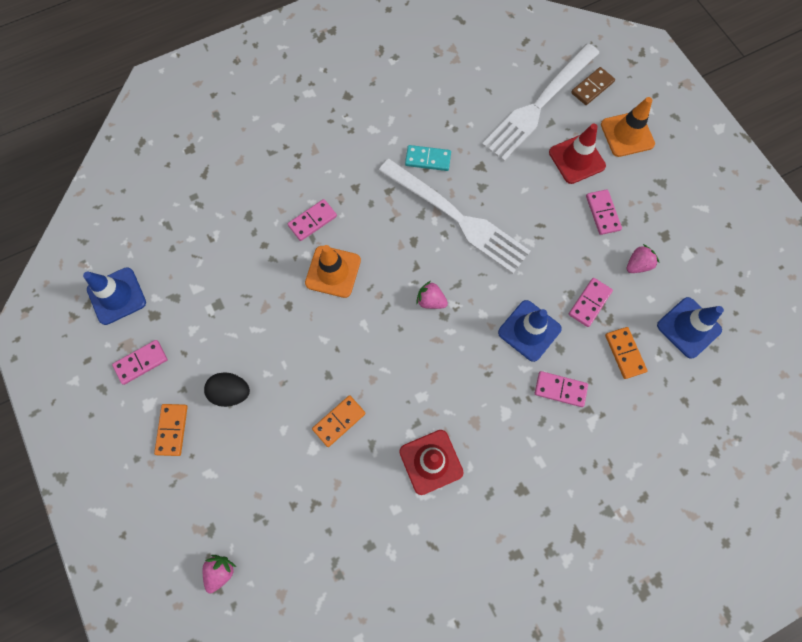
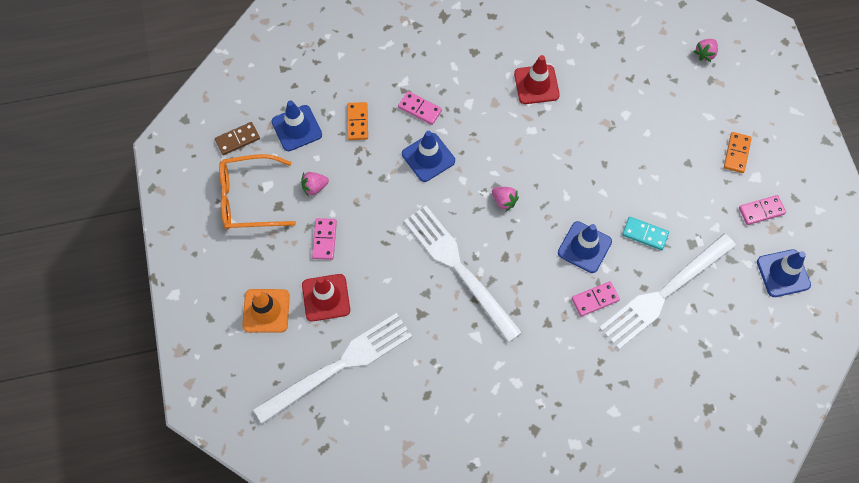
camera: 165 degrees left, 5 degrees down
black egg [204,372,250,407] -> none
orange traffic cone [305,245,361,298] -> blue traffic cone [558,221,612,273]
orange domino [312,395,366,447] -> none
turquoise domino [405,145,451,171] -> turquoise domino moved to [622,217,669,250]
pink domino [569,278,613,327] -> none
brown domino [571,67,615,105] -> brown domino moved to [215,122,260,155]
none -> orange glasses [219,154,296,230]
none -> white fork [599,234,736,349]

